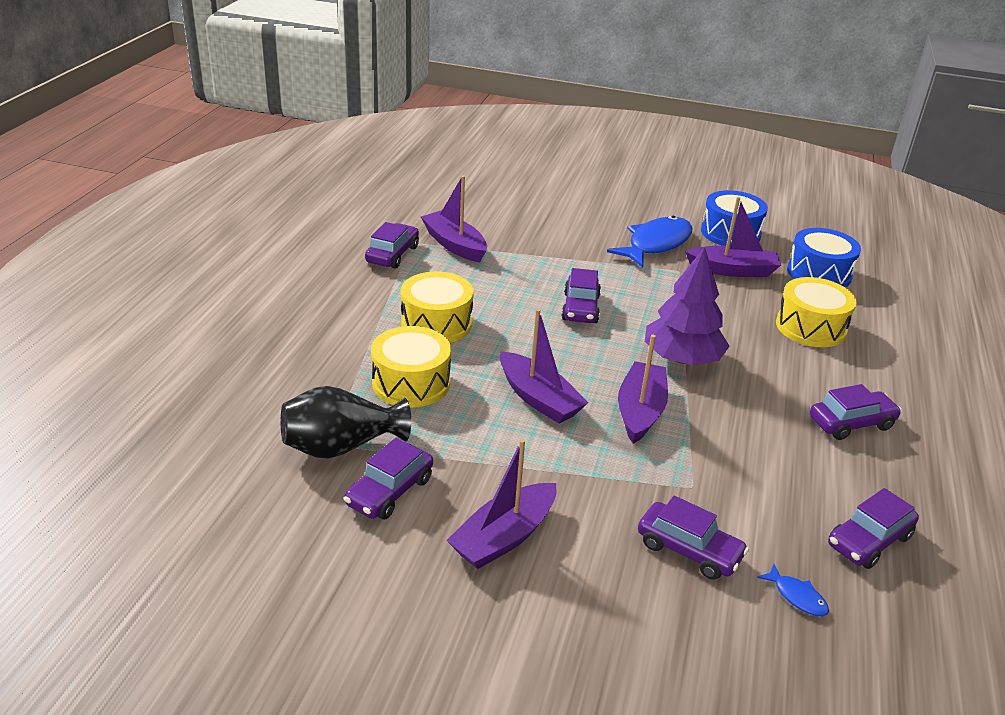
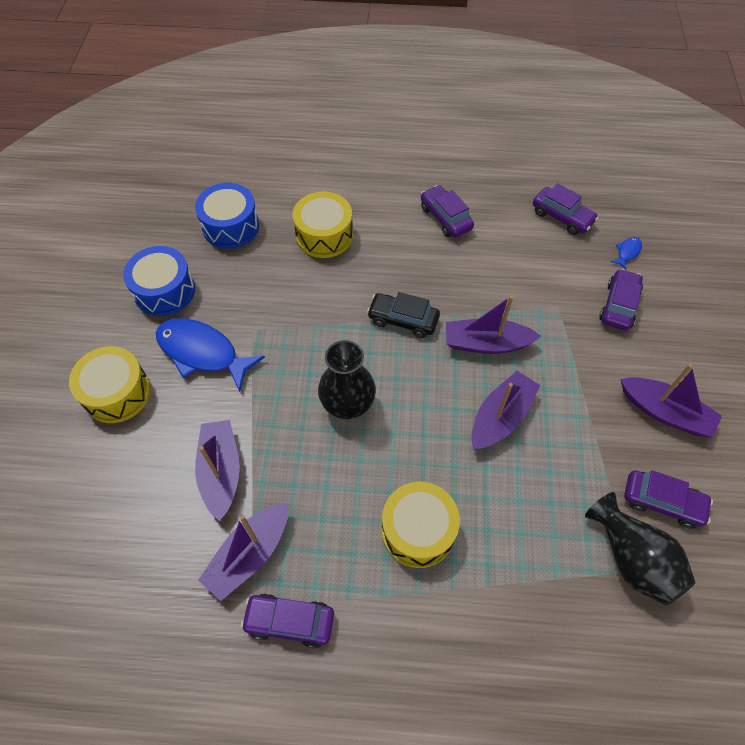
camera: 100 degrees left, 25 degrees up
yellow drum [371,326,451,408] -> yellow drum moved to [69,346,151,423]
purple car [561,268,601,323] -> black vase [318,340,376,419]
purple tree [645,247,730,365] -> black car [367,292,440,338]
purple boat [685,197,781,277] -> purple boat moved to [195,420,240,521]

